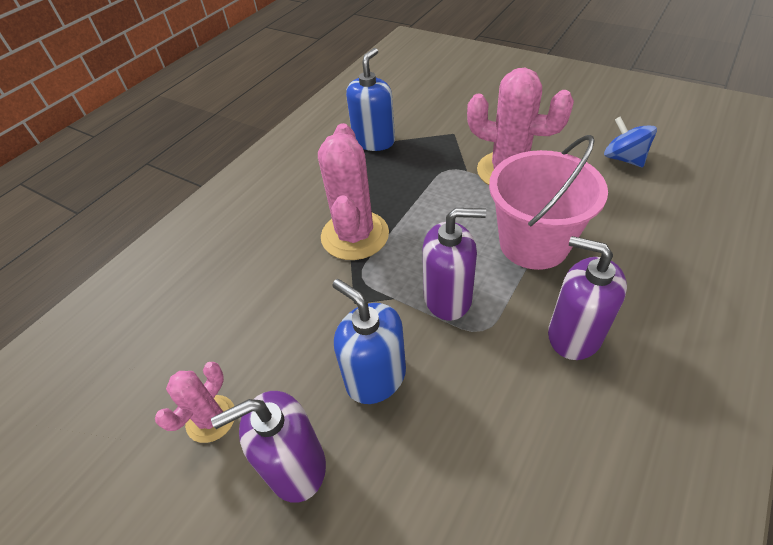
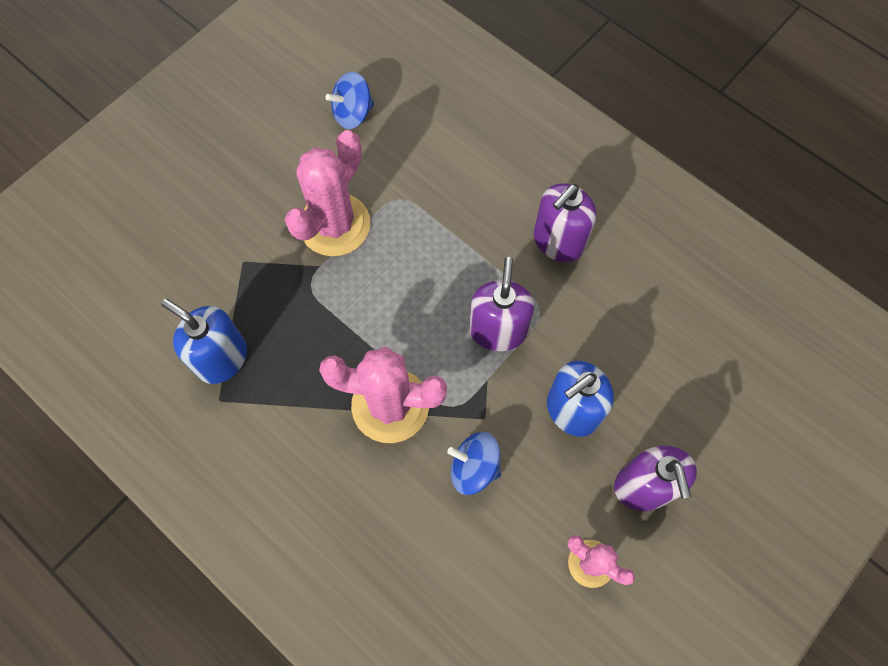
camera: 85 degrees left, 20 degrees up
pink bucket [489,135,608,270] -> none
none -> blue spinning top [447,432,501,495]

